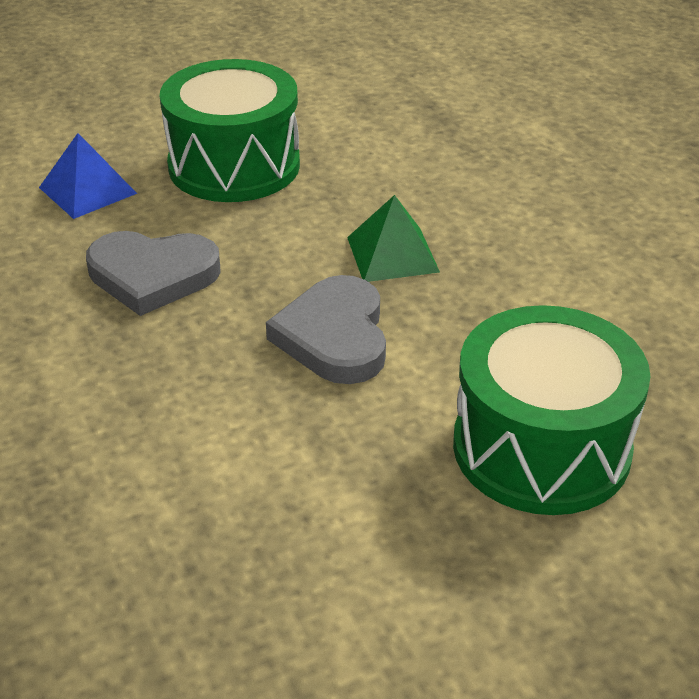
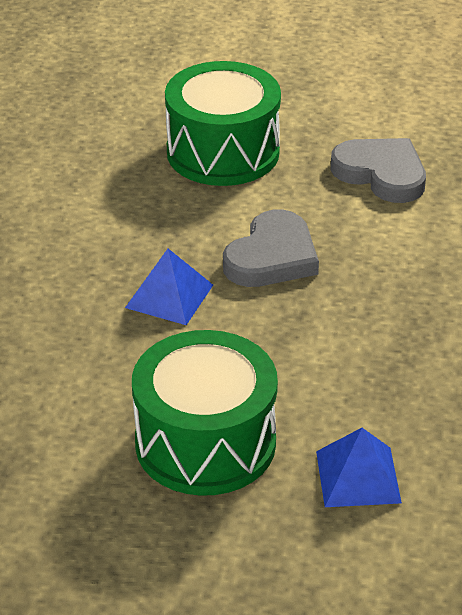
camera: 145 degrees left, 0 degrees up
grey heart [86,231,221,316] -> grey heart moved to [331,138,426,203]
green pyramid [347,195,440,282] -> blue pyramid [125,249,213,325]

